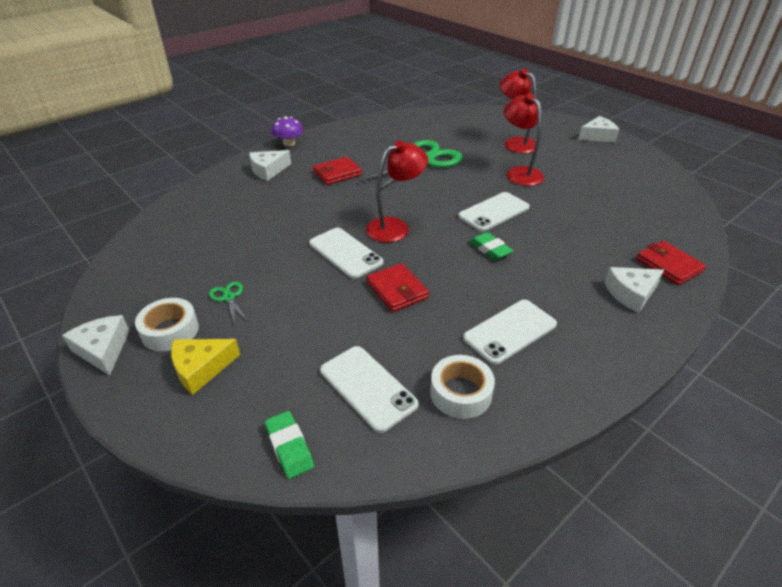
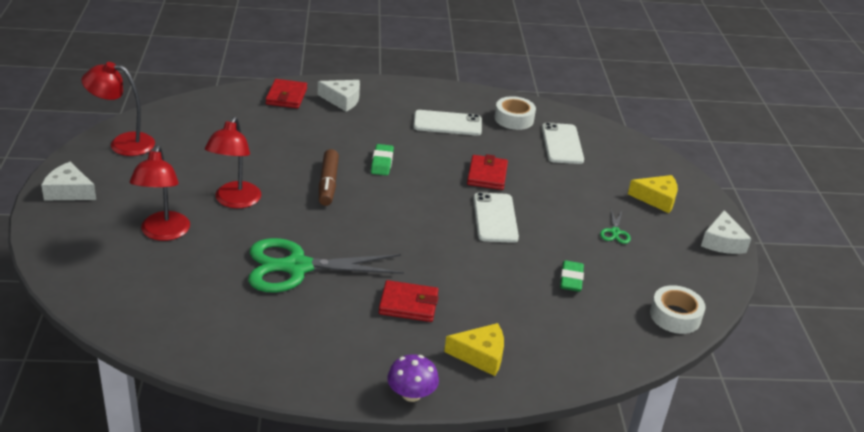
camera: 145 degrees left, 5 degrees down
white tape [135,298,199,351] -> white tape moved to [650,285,706,334]
white cheese [249,150,291,181] -> yellow cheese [444,323,504,376]
green eraser [265,411,314,479] -> green eraser moved to [560,260,584,292]
red lamp [366,140,428,242] -> red lamp moved to [82,62,155,156]
white phone [458,192,530,232] -> brown marker [319,149,339,206]

